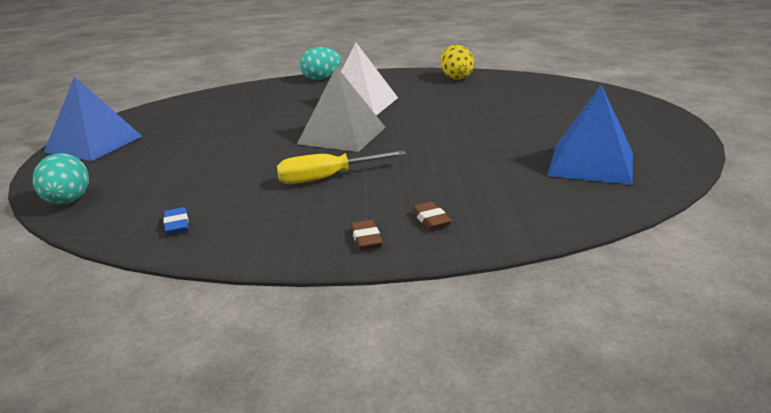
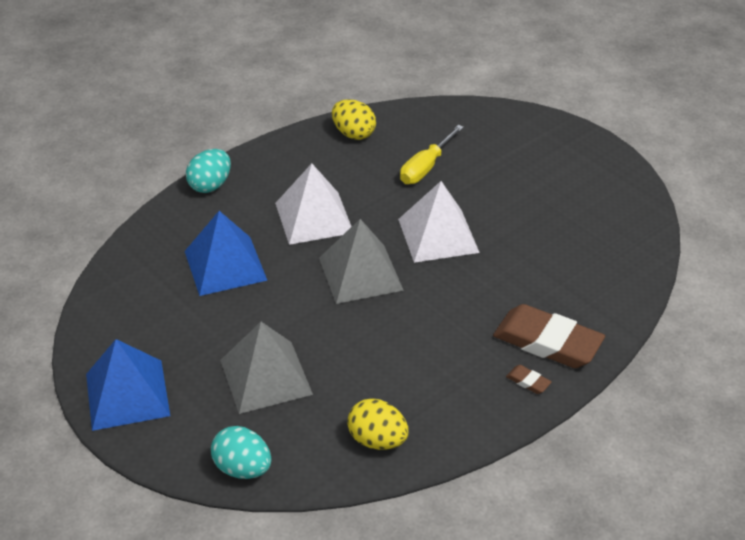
camera: 40 degrees left, 15 degrees up
blue eraser [163,207,189,235] -> yellow egg [347,398,409,450]
yellow screwdriver [277,150,406,184] -> yellow screwdriver moved to [400,125,464,184]
brown eraser [411,202,452,230] -> brown eraser [493,304,605,368], size x2.47
blue pyramid [547,85,633,185] -> blue pyramid moved to [185,211,268,296]
none -> grey pyramid [220,322,313,414]
none -> white pyramid [398,181,480,263]

